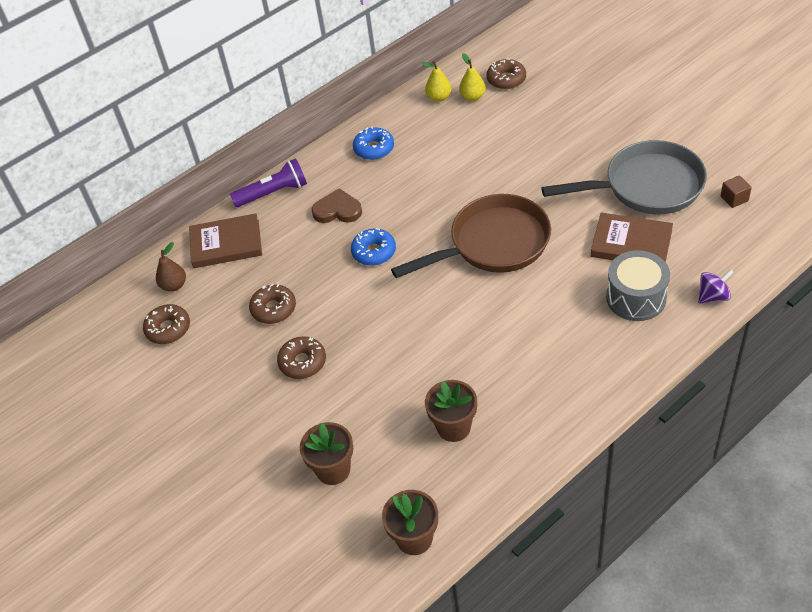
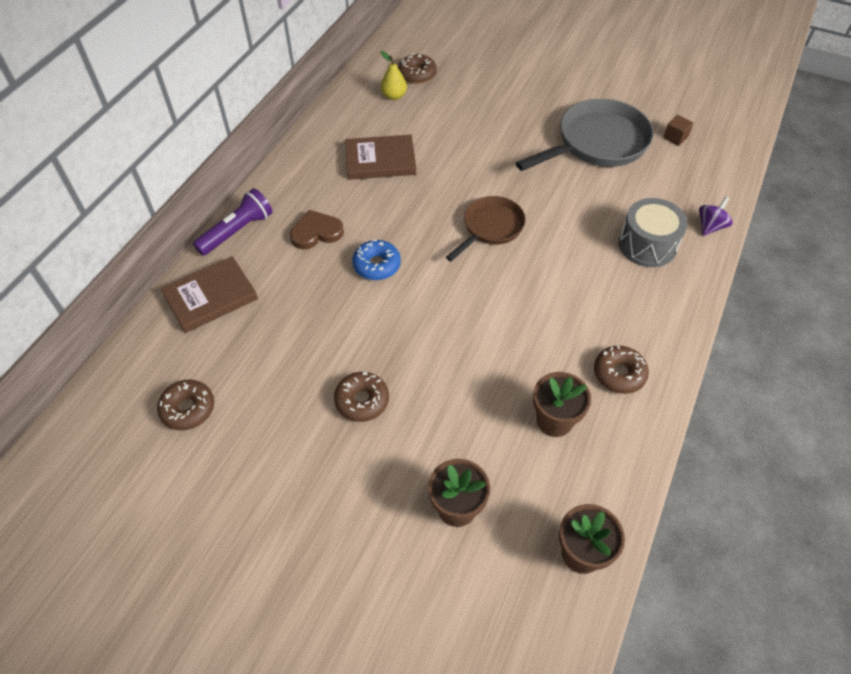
camera: 30 degrees left, 5 degrees up
brown pear [156,242,186,292] -> none
brown donut [249,284,296,324] -> brown donut moved to [594,345,649,394]
blue donut [353,126,394,160] -> none
brown pan [391,194,551,278] -> brown pan [446,196,526,261], size x0.61
yellow pear [421,61,452,102] -> none
brown book [591,213,673,262] -> brown book moved to [345,134,416,180]

